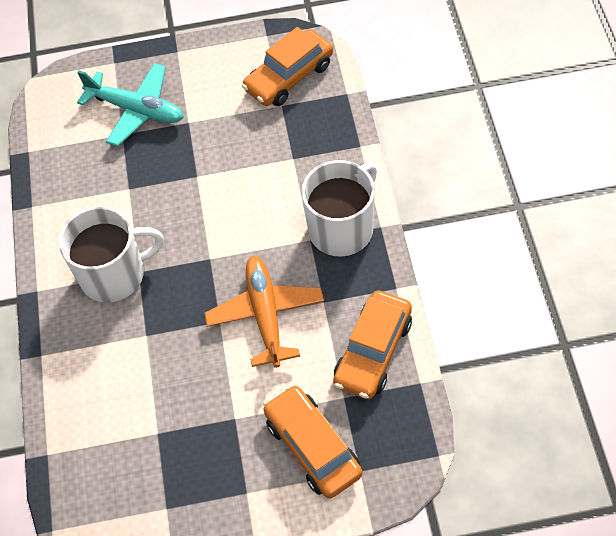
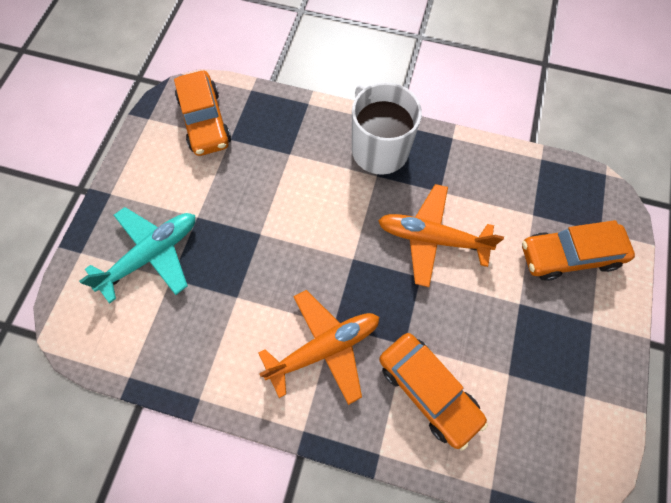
camera: 70 degrees left, 10 degrees up
white mug [59,206,164,302] -> orange plane [259,290,379,405]
orange car [333,290,412,399] -> orange car moved to [379,333,488,451]

